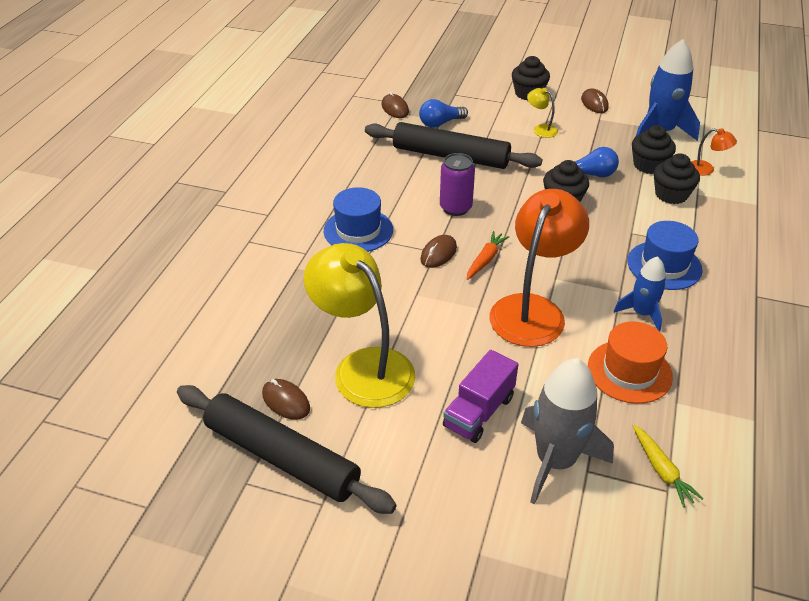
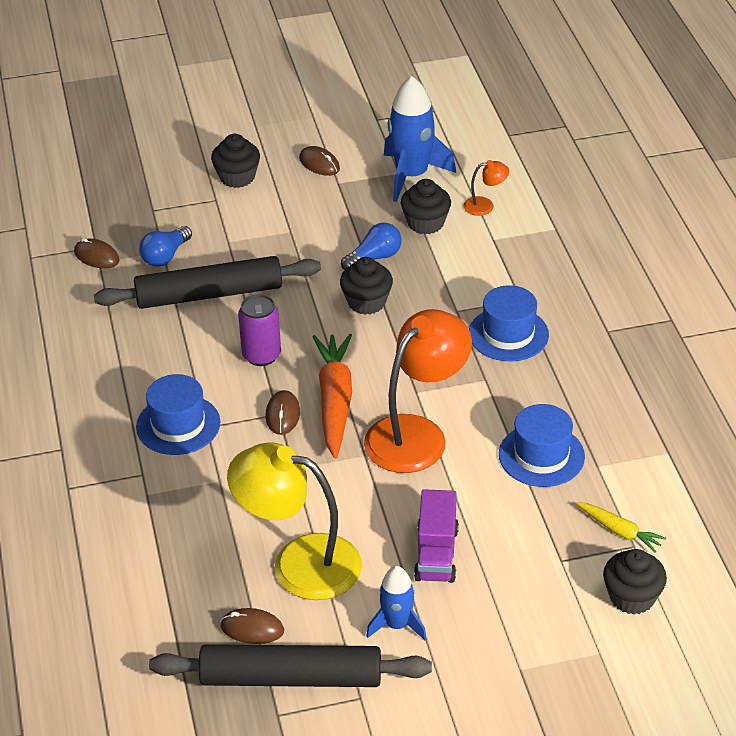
camera: 30 degrees left, 0 degrees up
orange carrot [467,231,509,280] -> orange carrot [313,334,352,459], size x1.92
orange lamp [490,189,589,347] -> orange lamp turned 45 degrees clockwise [364,309,472,473]
grey rocket [521,358,614,505] -> none
yellow lamp [527,88,558,138] -> none
orange hat [588,321,673,404] -> blue hat [499,404,585,487]
blue rocket [614,256,666,331] -> blue rocket moved to [366,566,427,640]
black cupcake [654,154,700,204] -> black cupcake moved to [603,549,667,615]

